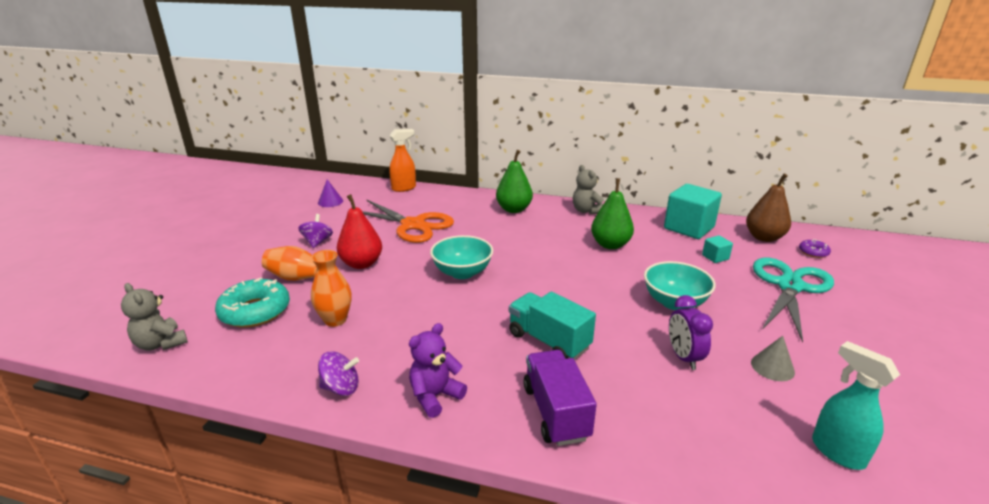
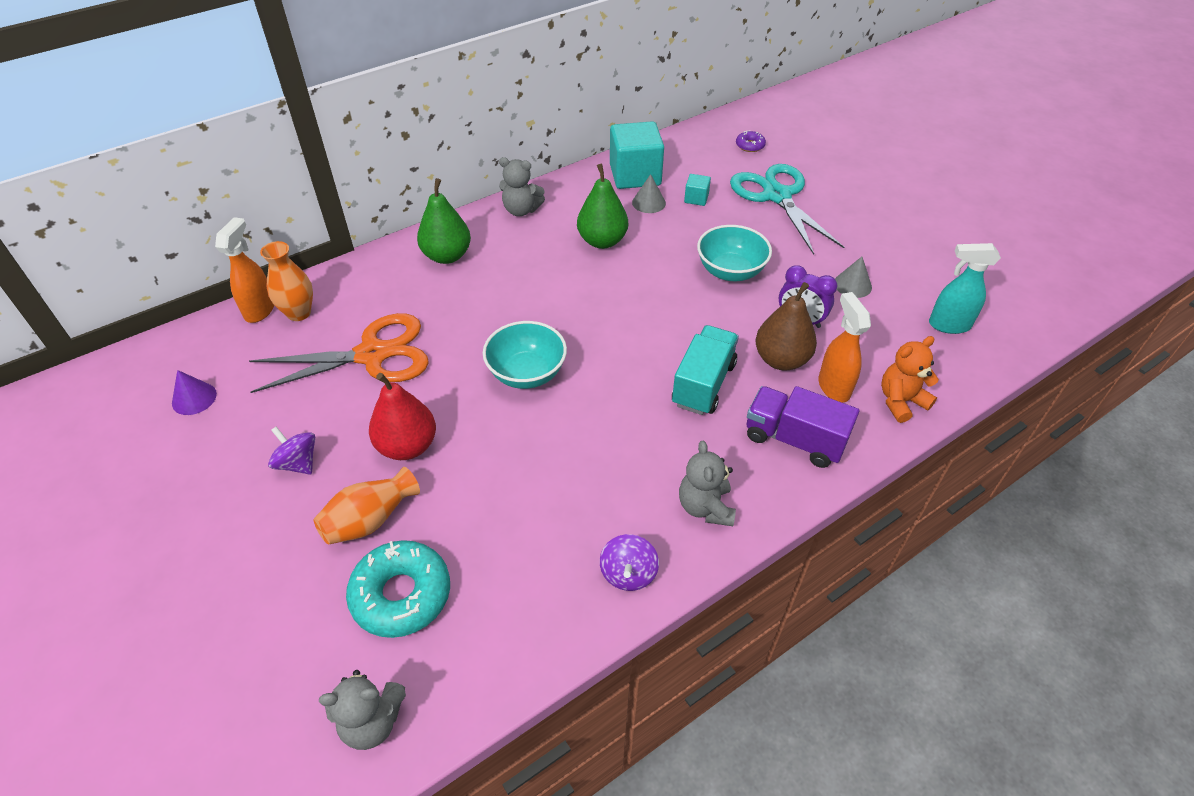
camera: 50 degrees left, 20 degrees up
orange vase [311,250,352,327] -> orange vase moved to [260,241,313,321]
purple spinning top [318,351,359,396] -> purple spinning top turned 150 degrees clockwise [600,534,659,591]
purple teddy bear [409,323,467,418] -> grey teddy bear [679,441,736,526]
turquoise truck [509,292,596,360] -> turquoise truck turned 120 degrees clockwise [672,325,739,415]
brown pear [746,173,791,242] -> brown pear moved to [756,282,817,371]
none -> grey cone [632,174,666,213]
none -> orange spray bottle [818,292,871,403]
none -> orange teddy bear [881,336,939,423]

